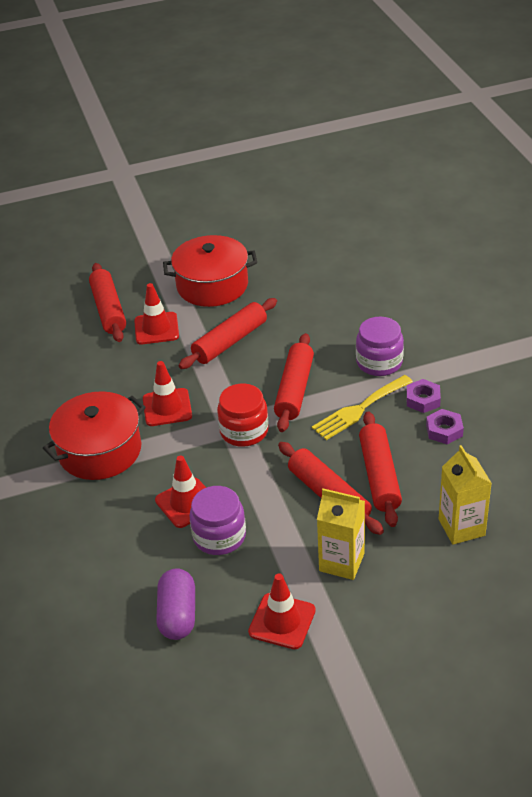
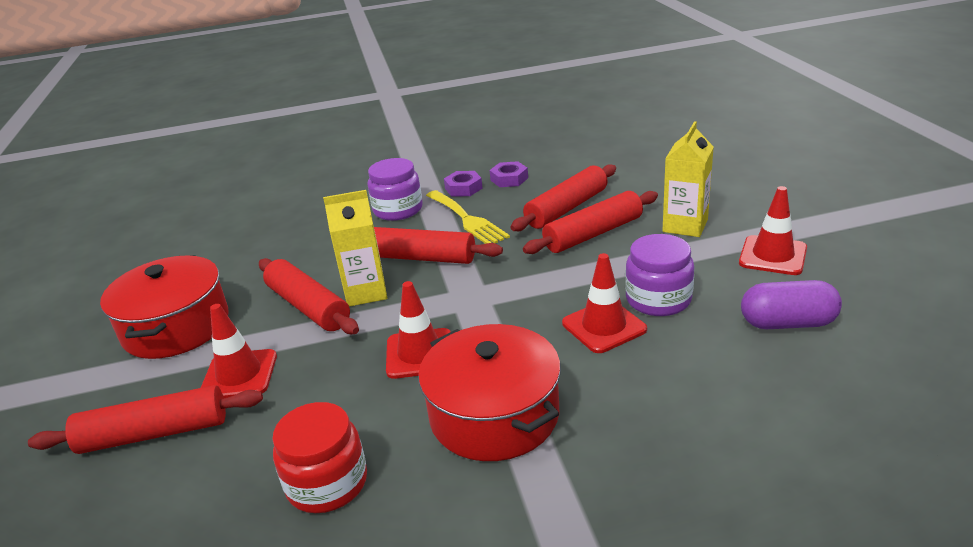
camera: 85 degrees left, 10 degrees down
red jar [217,383,269,447] -> red jar moved to [272,402,367,513]
red rolling pin [359,412,402,527] -> red rolling pin turned 45 degrees counterclockwise [511,164,616,231]
yellow carton [439,445,492,545] -> yellow carton moved to [323,190,387,307]

